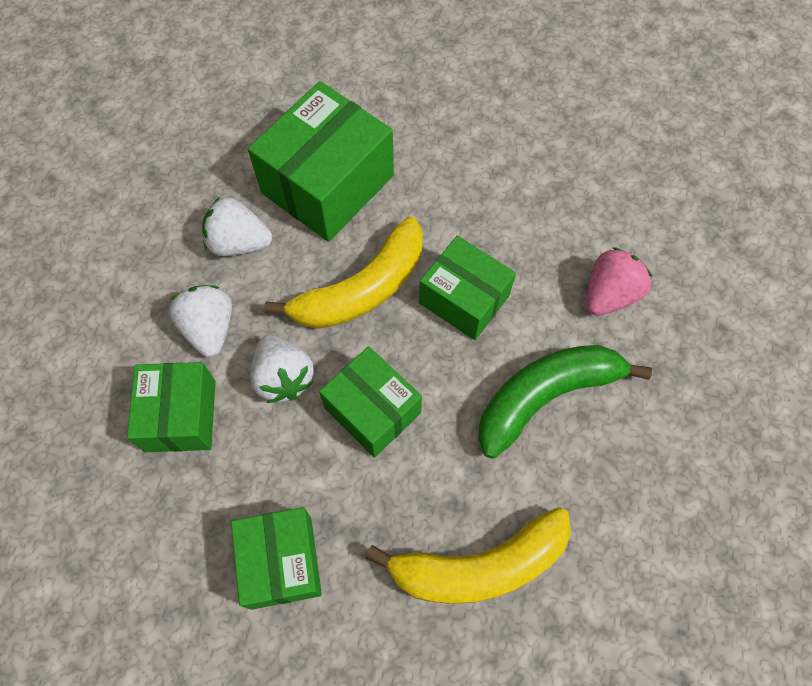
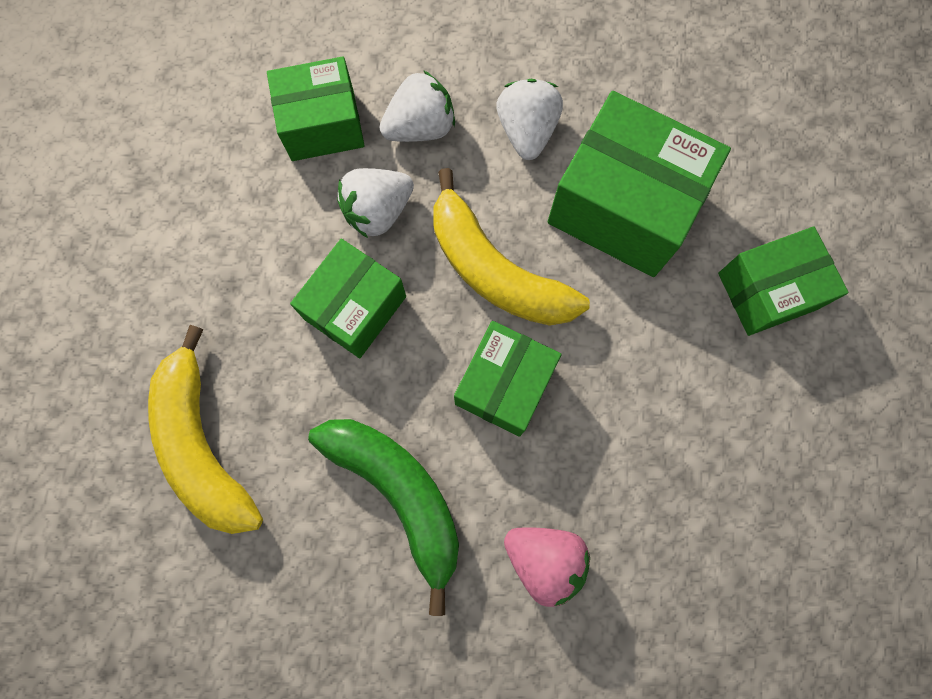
camera: 80 degrees right, 10 degrees up
green box [231,507,322,610] -> green box moved to [718,226,849,336]

